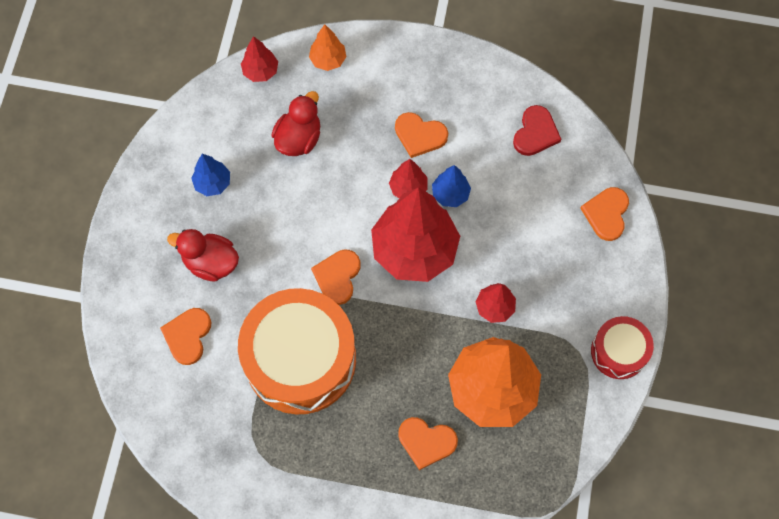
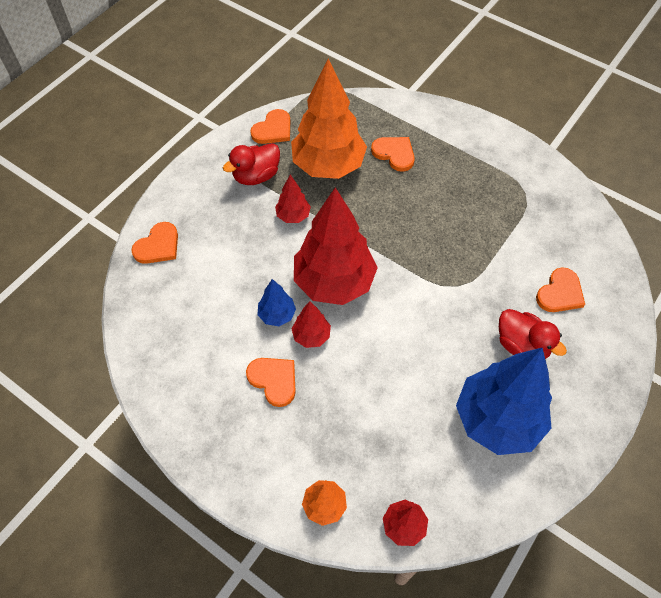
camera: 155 degrees left, 10 degrees down
blue tree [191,154,230,196] -> blue tree [456,348,552,455], size x2.20
orange drum [238,288,356,414] -> none
red duck [271,91,320,156] -> red duck moved to [223,143,280,185]
orange heart [311,249,361,305] -> orange heart moved to [250,109,290,144]
red heart [513,105,561,156] -> none
red drum [591,316,654,379] -> none

